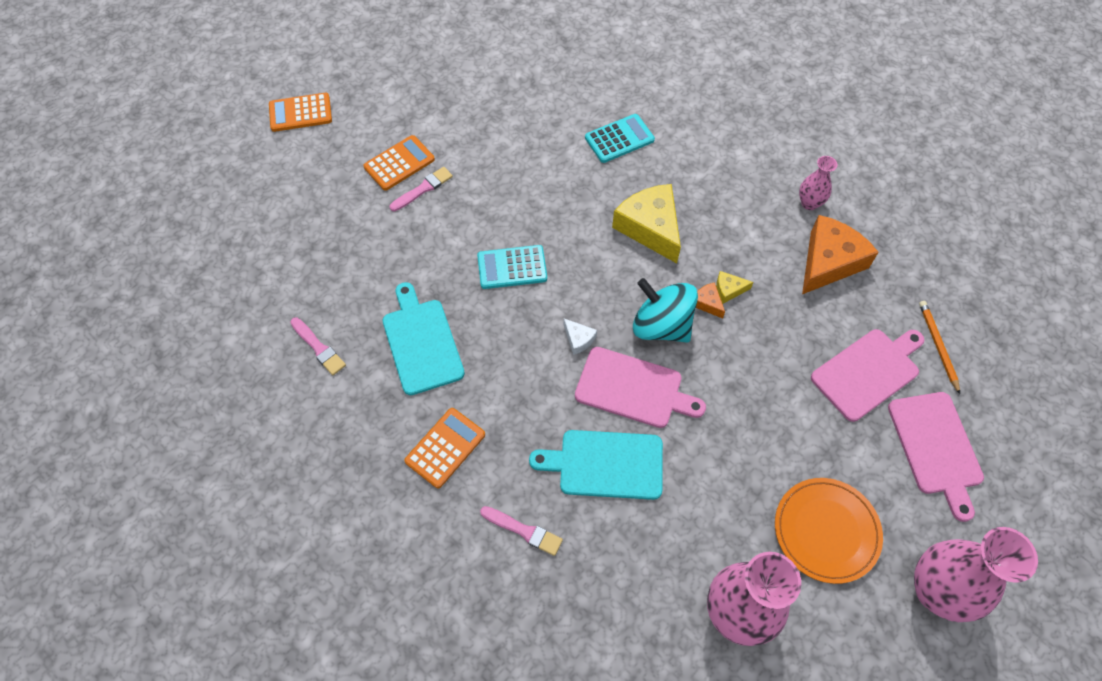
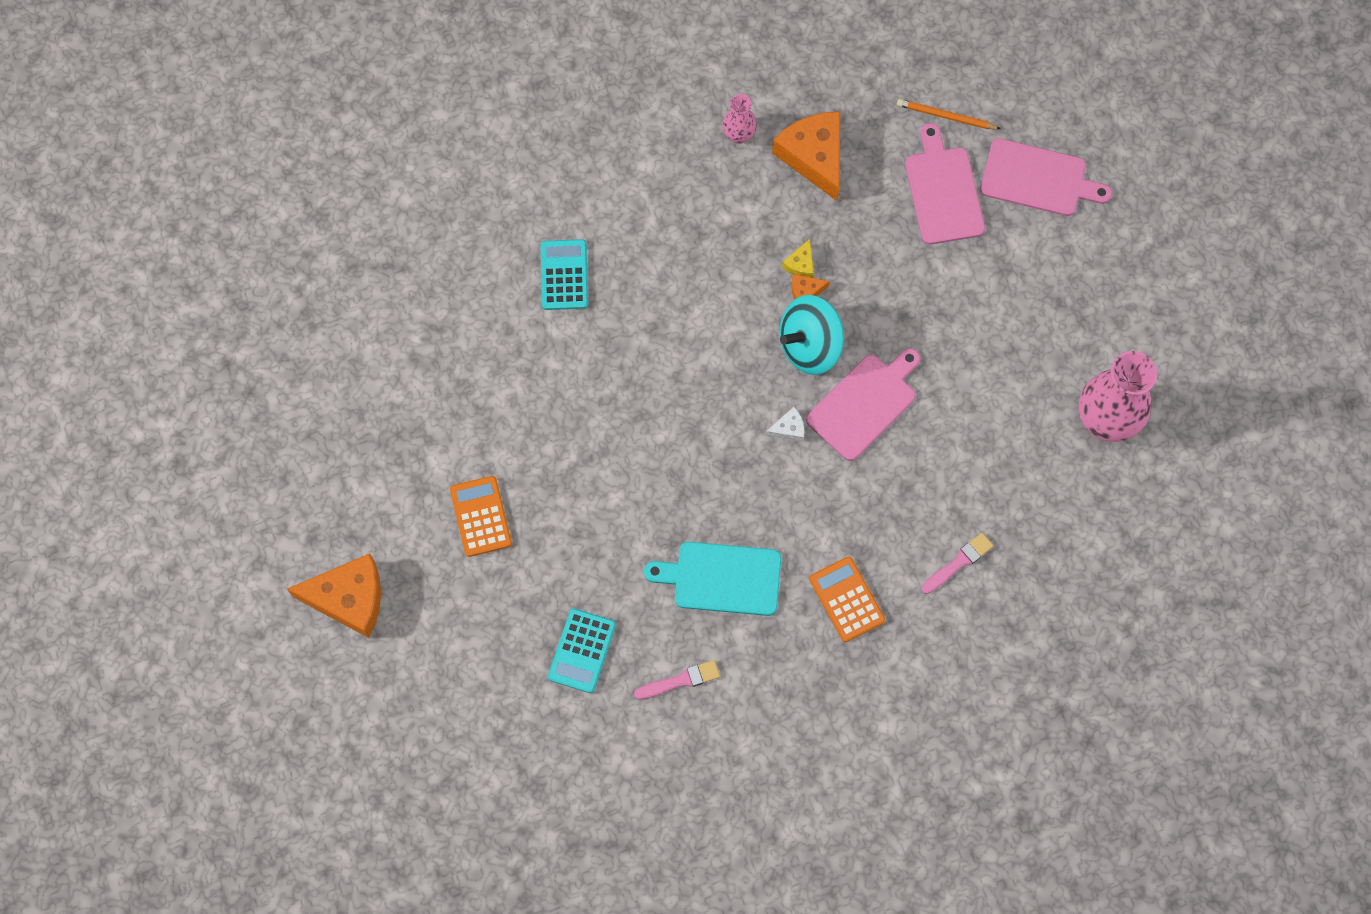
camera: 65 degrees left, 10 degrees up
orange calculator [269,93,332,132] -> orange cheese [287,553,381,638]
pink brush [390,167,453,211] -> none
turquoise calculator [477,245,547,289] -> turquoise calculator moved to [548,608,616,693]
turquoise cutting board [529,430,663,500] -> none
yellow cheese [612,184,681,263] -> none
orange plate [775,478,883,584] -> none
pink vase [914,527,1038,622] -> none

